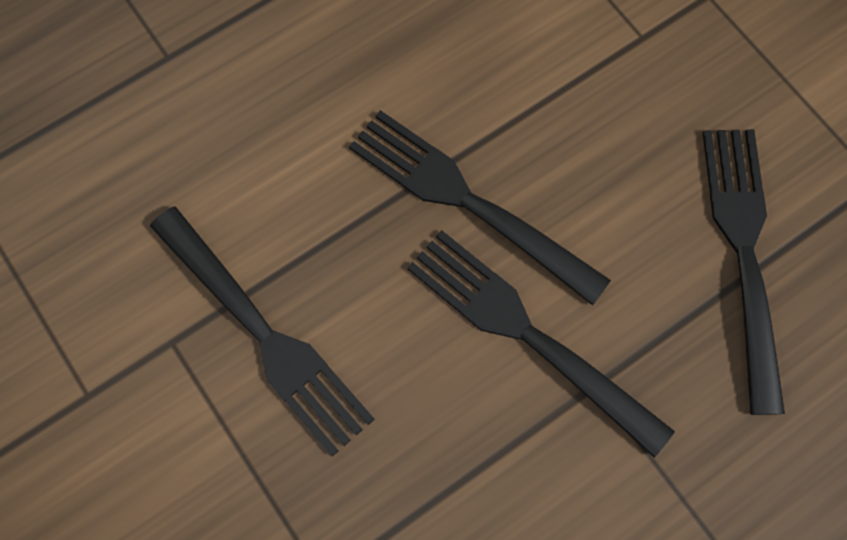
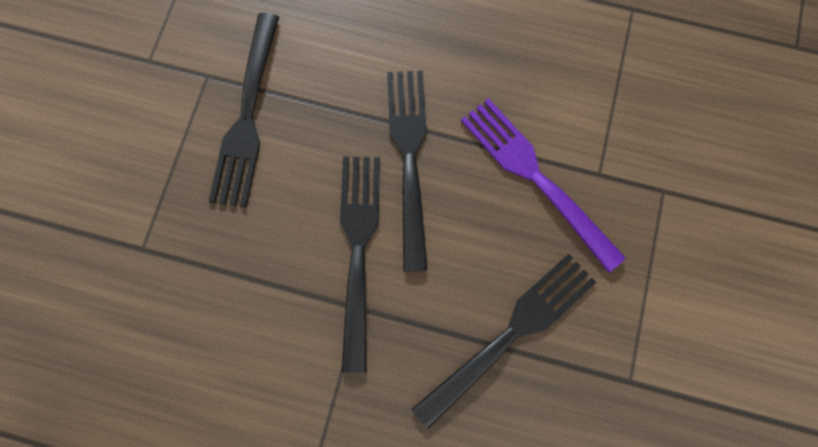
camera: 50 degrees right, 5 degrees up
none -> purple fork [461,98,626,273]

